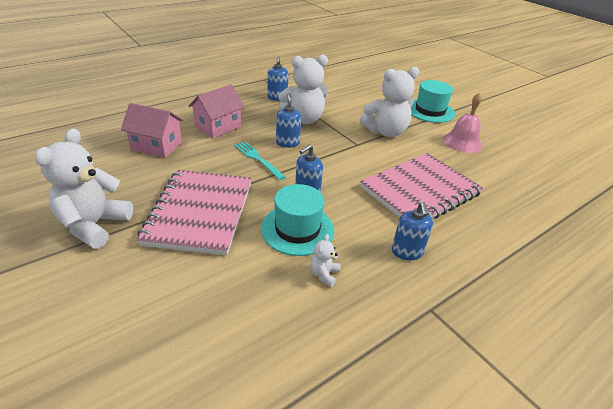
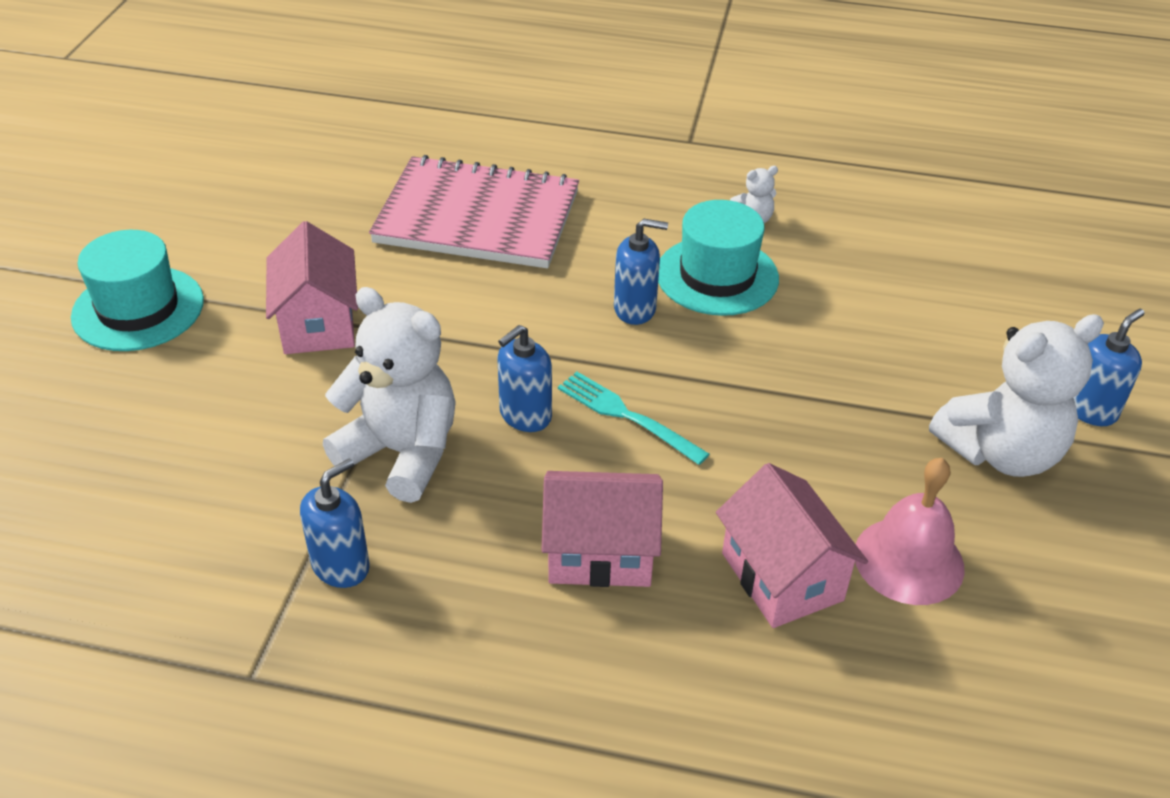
camera: 130 degrees left, 5 degrees up
pink notebook [136,170,252,255] -> none
turquoise fork [234,141,286,180] -> turquoise fork turned 120 degrees clockwise [558,372,709,465]
white teddy bear [360,67,419,137] -> pink house [266,221,358,354]
blue soap dispenser [392,202,433,260] -> blue soap dispenser moved to [1074,309,1145,426]
pink bell [443,93,483,153] -> pink bell moved to [855,458,964,605]

